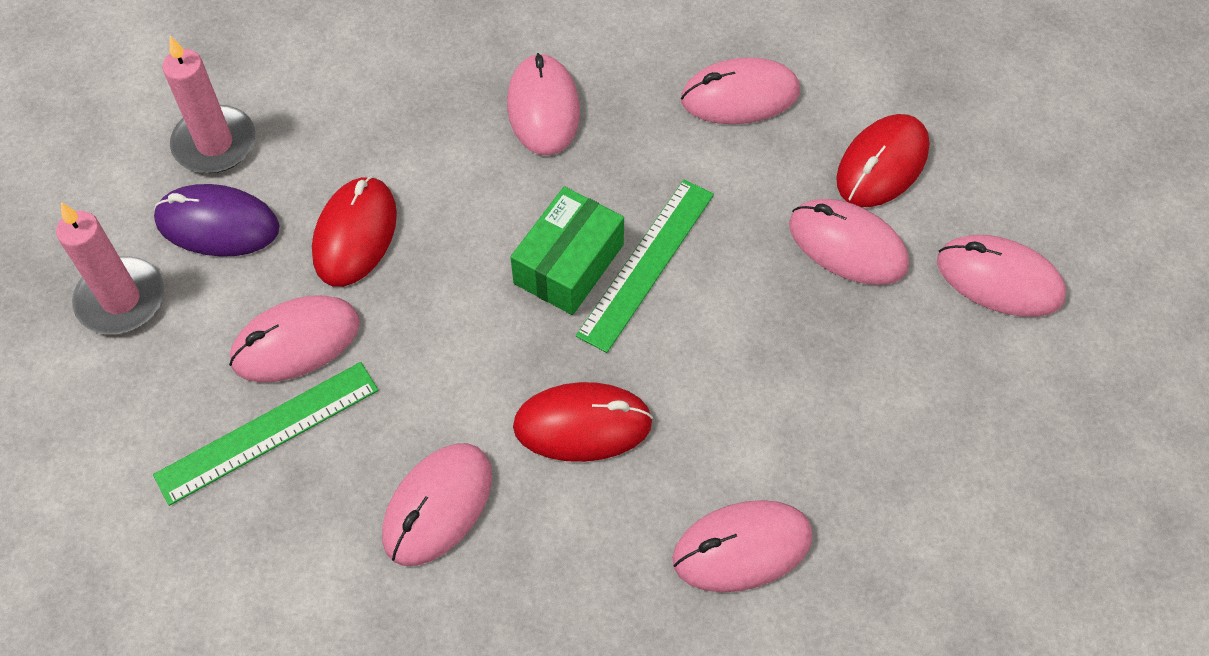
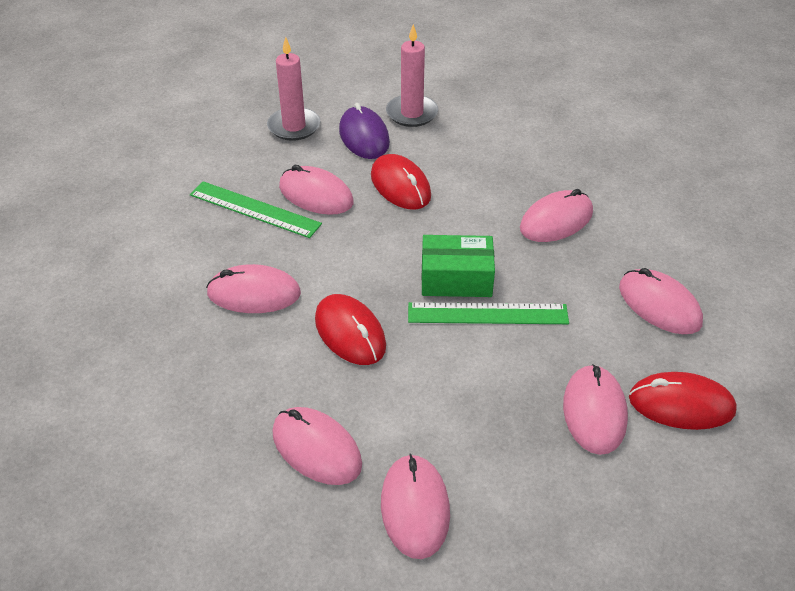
camera: 60 degrees right, 15 degrees down
red mouse [312,176,397,287] -> red mouse turned 75 degrees clockwise [371,154,431,210]
pink mouse [937,235,1066,317] -> pink mouse moved to [381,454,450,559]

